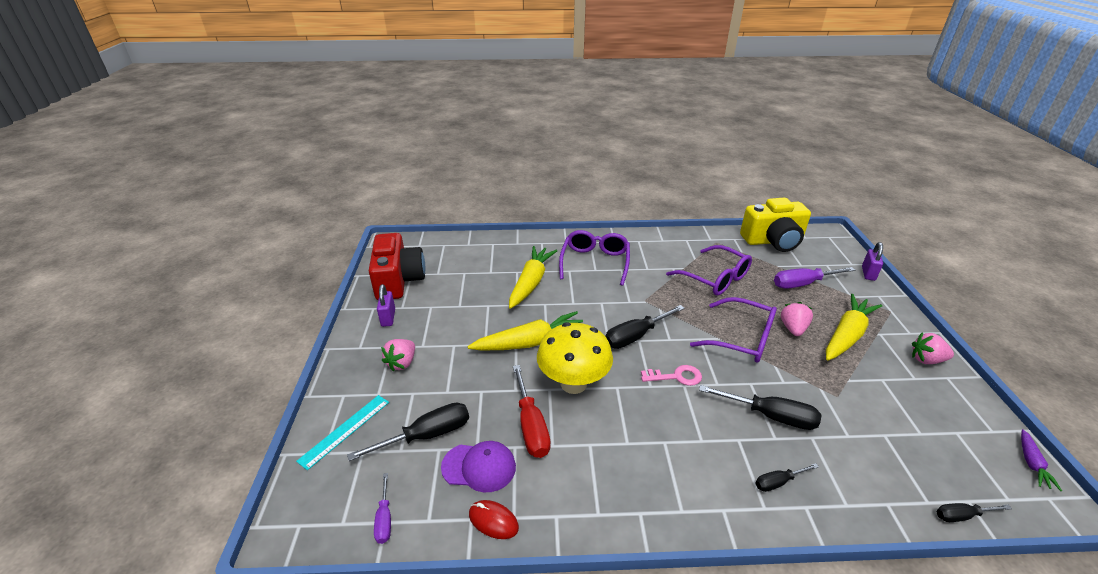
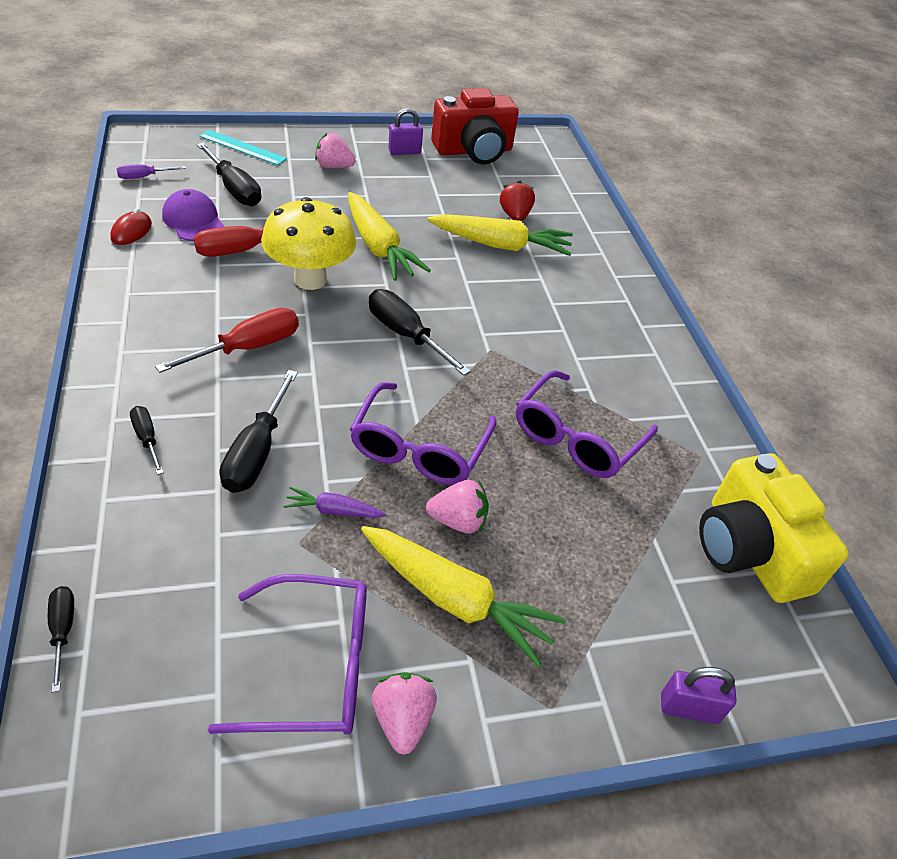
camera: 75 degrees right, 10 degrees up
purple cap [441,441,516,492] -> purple cap turned 150 degrees clockwise [162,189,225,241]
purple glasses [559,230,630,286] -> purple glasses moved to [208,574,367,735]
pink key [641,365,702,386] -> none
purple screwdriver [774,267,855,289] -> none
purple carrot [1021,429,1062,491] -> purple carrot moved to [283,487,386,518]
none -> red screwdriver [155,308,299,373]
none -> red strawberry [500,180,535,221]

